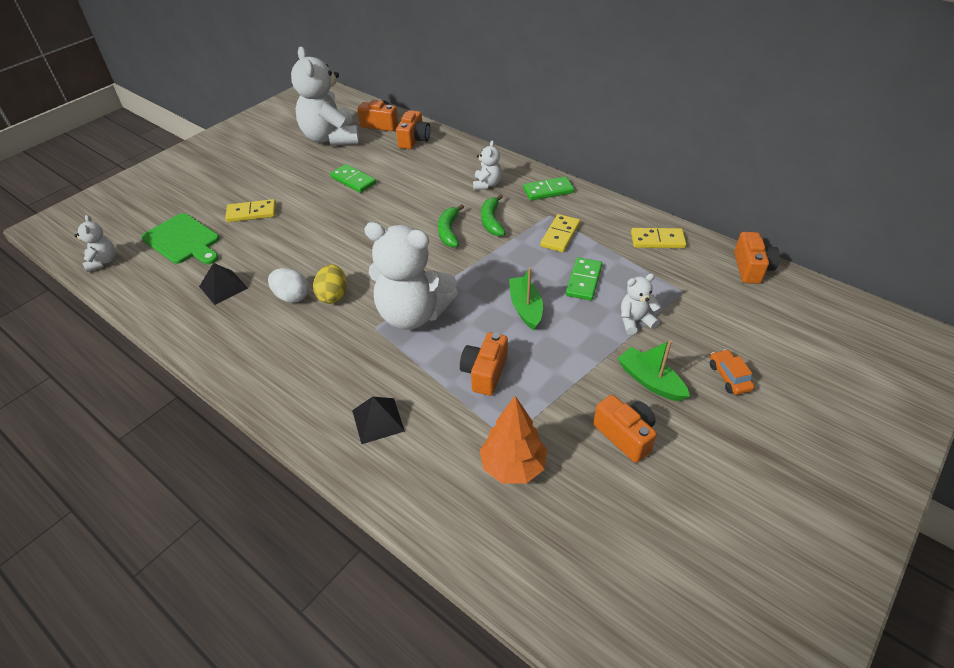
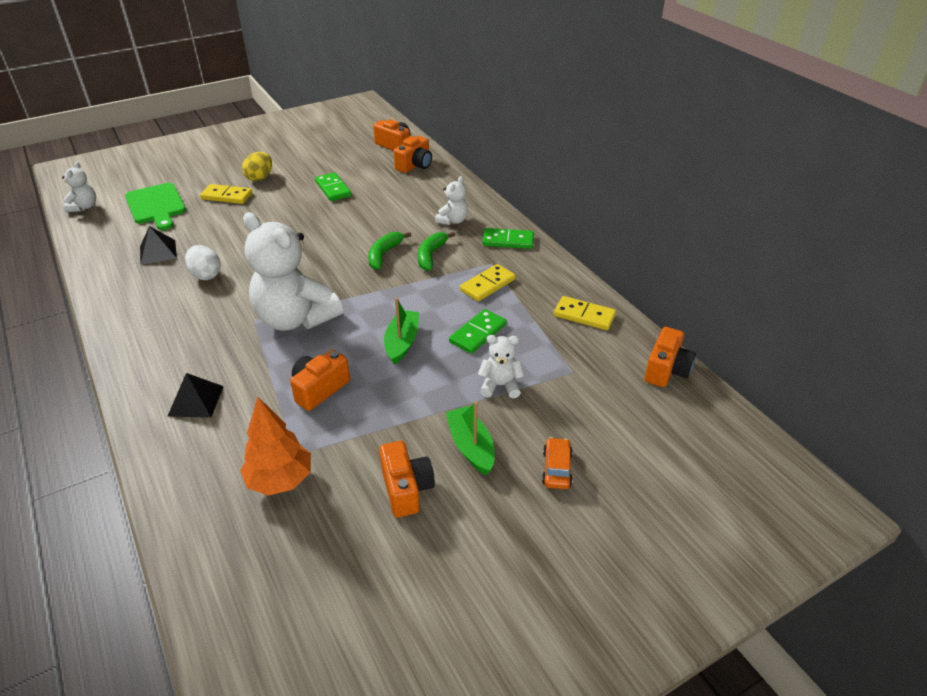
camera: 20 degrees right, 5 degrees down
white teddy bear [291,47,359,146] -> none
yellow egg [313,264,347,304] -> yellow egg moved to [242,152,272,181]

